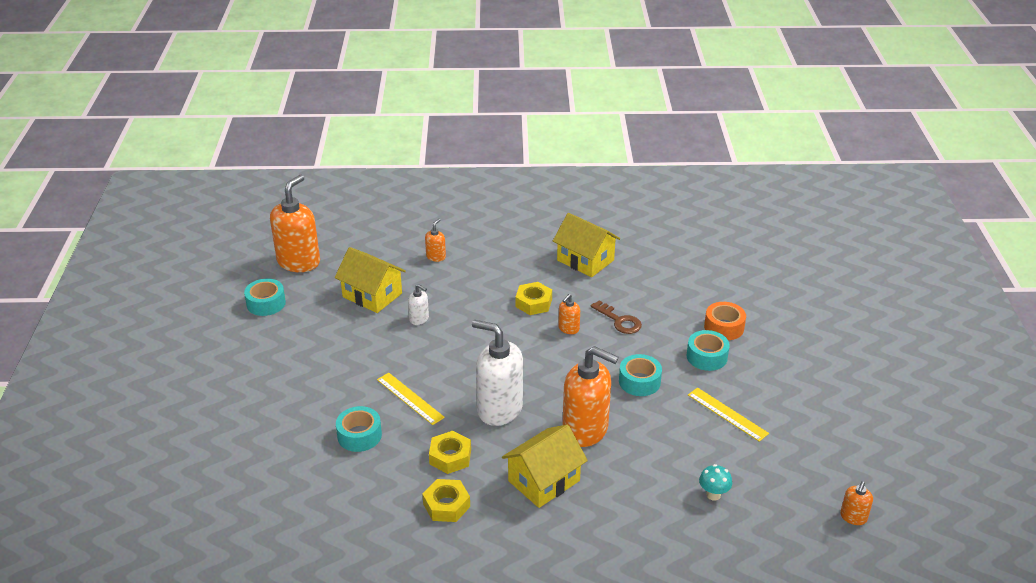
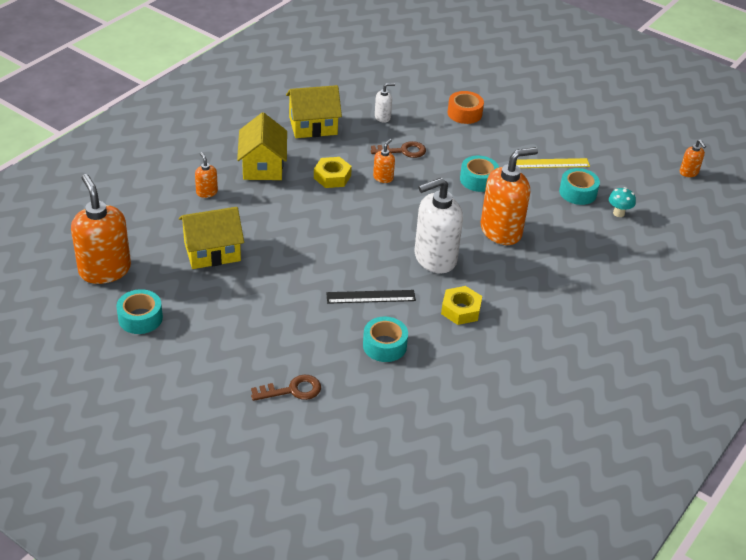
camera: 55 degrees left, 5 degrees up
yellow ruler [377,373,445,425] -> black ruler [326,290,416,304]
white soap dispenser [408,284,429,325] -> white soap dispenser moved to [375,83,395,123]
yellow nut [422,479,470,522] -> none
yellow house [502,425,588,508] -> yellow house moved to [237,112,287,180]
orange soap dispenser [558,294,580,334] -> orange soap dispenser turned 135 degrees counterclockwise [373,139,395,183]
turquoise tape [687,330,730,371] -> turquoise tape moved to [559,168,600,205]
none -> brown key [251,375,321,401]

